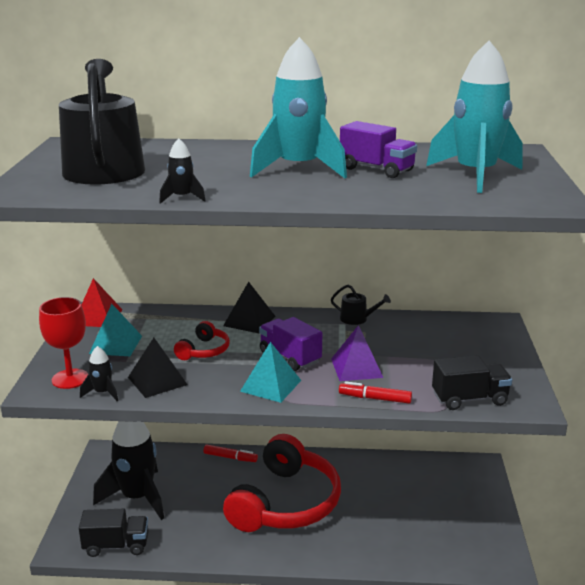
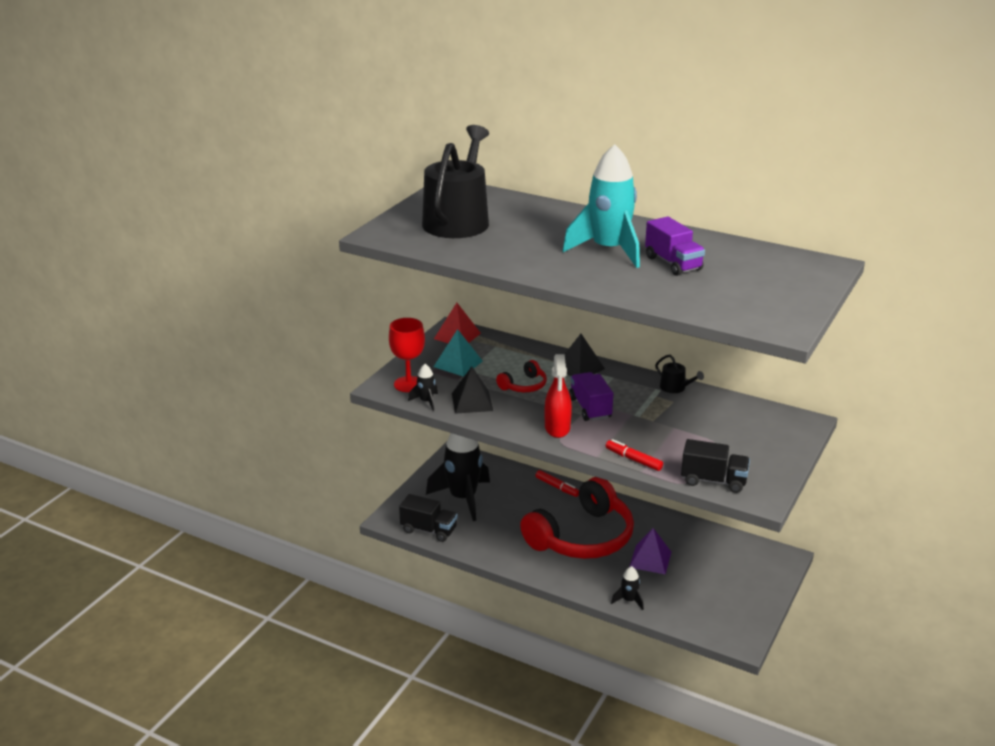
camera: 25 degrees right, 5 degrees up
black rocket [159,138,206,204] -> black rocket moved to [611,566,644,610]
turquoise pyramid [240,342,301,403] -> red spray bottle [545,354,572,438]
purple pyramid [331,325,383,381] -> purple pyramid moved to [629,528,671,574]
turquoise rocket [426,41,523,193] -> none

